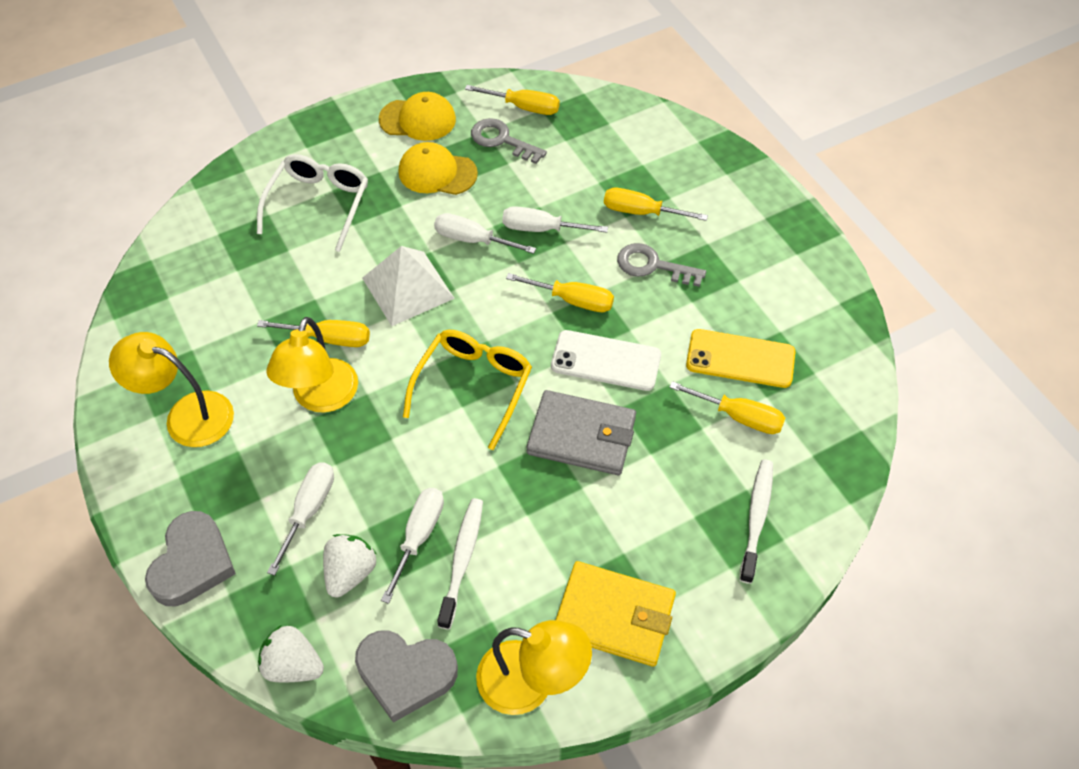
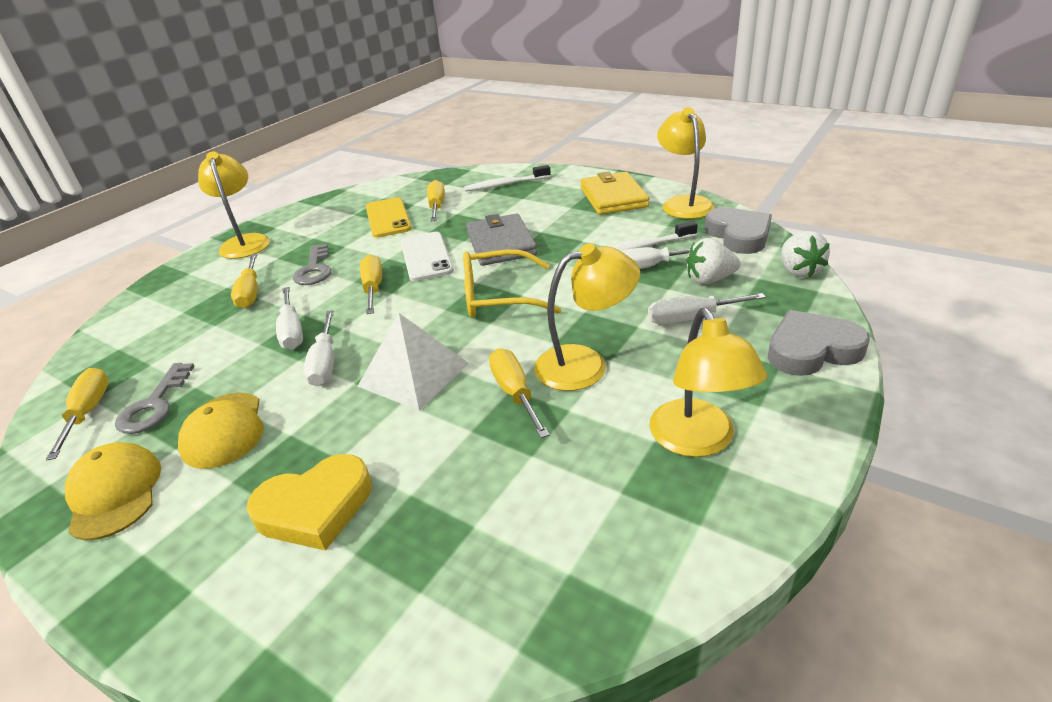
camera: 115 degrees left, 20 degrees down
white glasses [257,154,368,252] -> yellow heart [246,454,372,551]
none -> yellow lamp [198,151,270,259]

